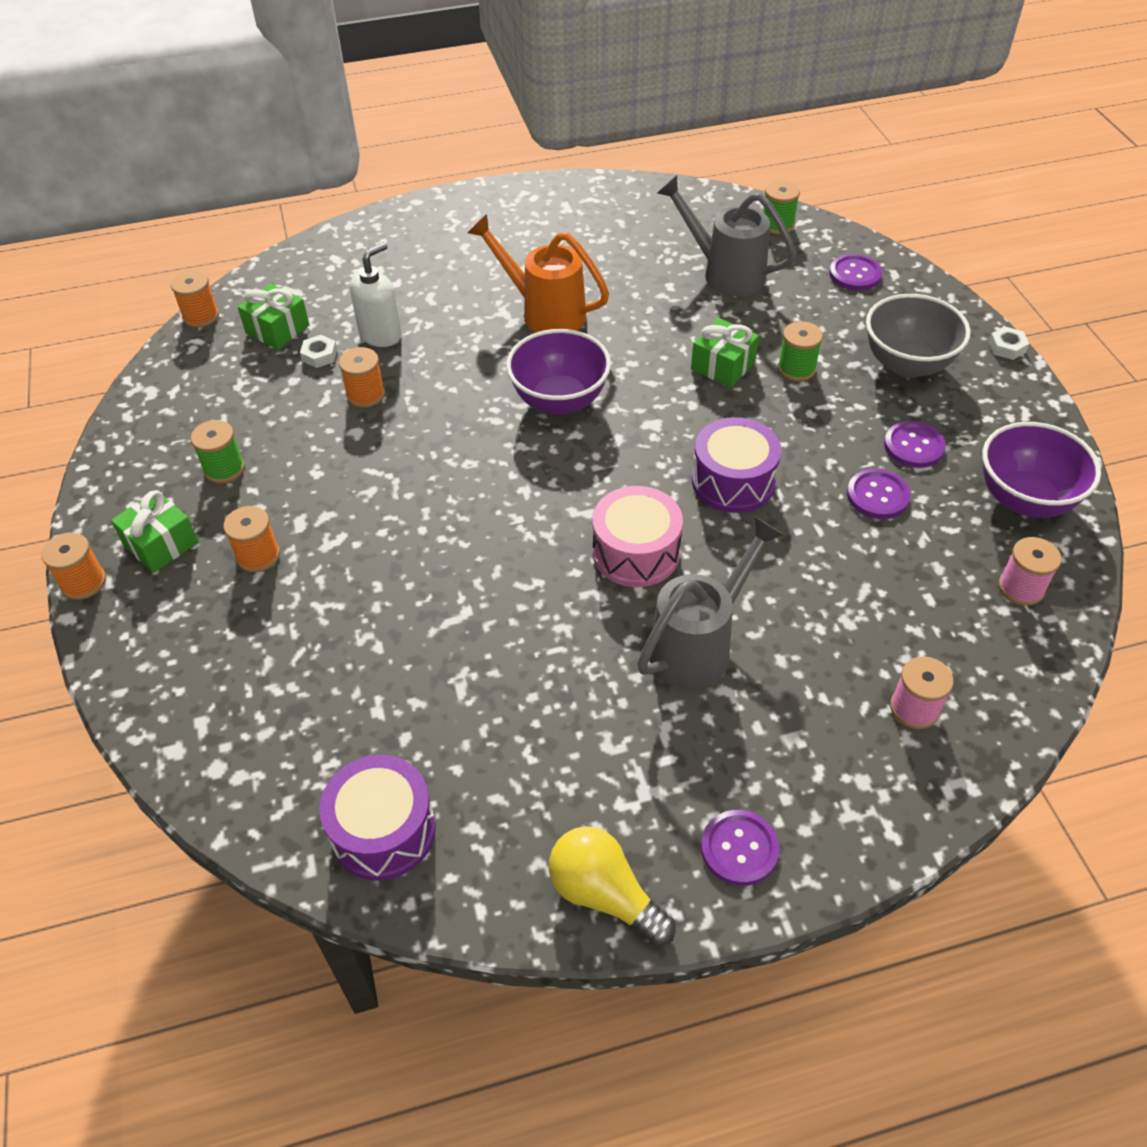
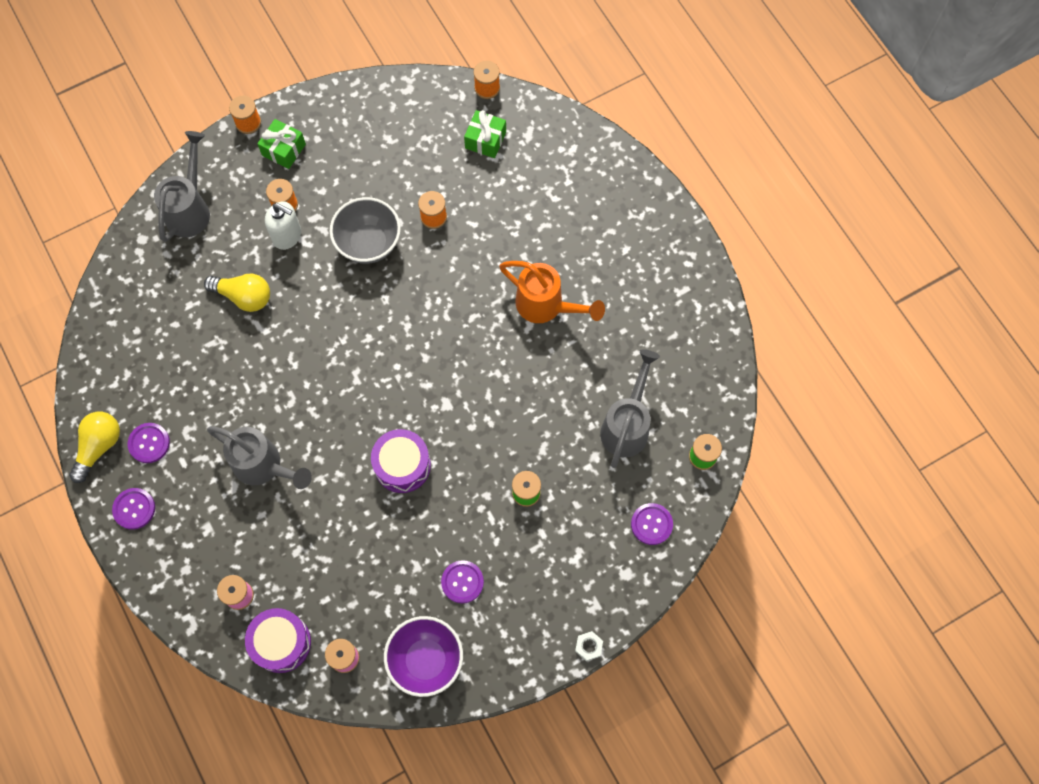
camera: 75 degrees right, 20 degrees up
green spool [191,420,245,483] -> none
white nut [300,335,337,368] -> none
purple drum [319,755,436,880] -> purple drum moved to [245,608,311,673]
white soap dispenser [350,242,401,347] -> white soap dispenser moved to [265,202,301,250]
orange watering can [468,214,609,333] -> orange watering can turned 105 degrees clockwise [499,261,605,323]
purple bowl [506,329,611,415] -> none
pink drum [593,486,683,587] -> none
green gift [691,318,759,387] -> none
purple button [847,469,911,519] -> purple button moved to [128,423,170,463]
grey bowl [866,294,971,378] -> grey bowl moved to [330,197,401,264]
none -> grey watering can [154,131,210,242]
none -> yellow light bulb [204,274,270,312]

